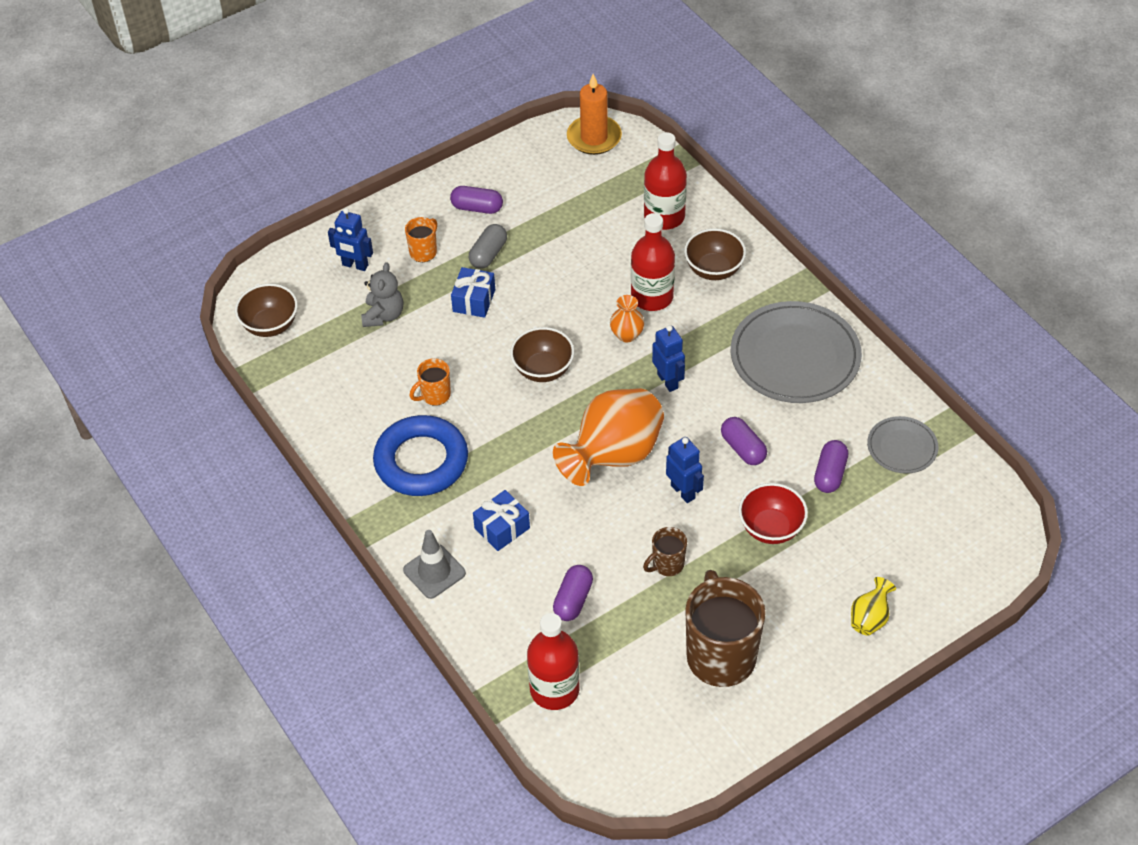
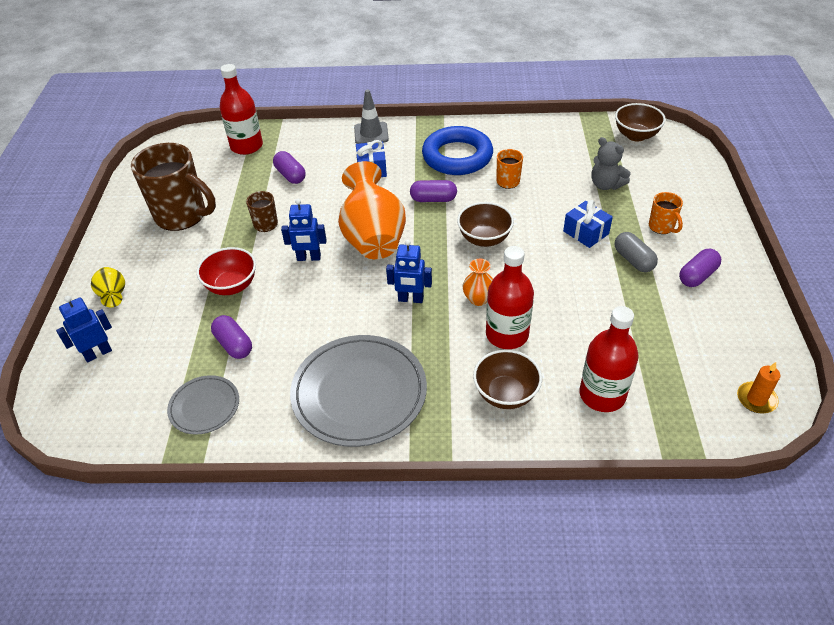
camera: 125 degrees right, 5 degrees down
blue robot [328,208,373,271] -> blue robot moved to [56,296,112,362]
orange candle [567,74,622,155] -> orange candle [737,362,780,413], size x0.60
purple capsule [721,417,767,465] -> purple capsule moved to [410,180,457,202]

